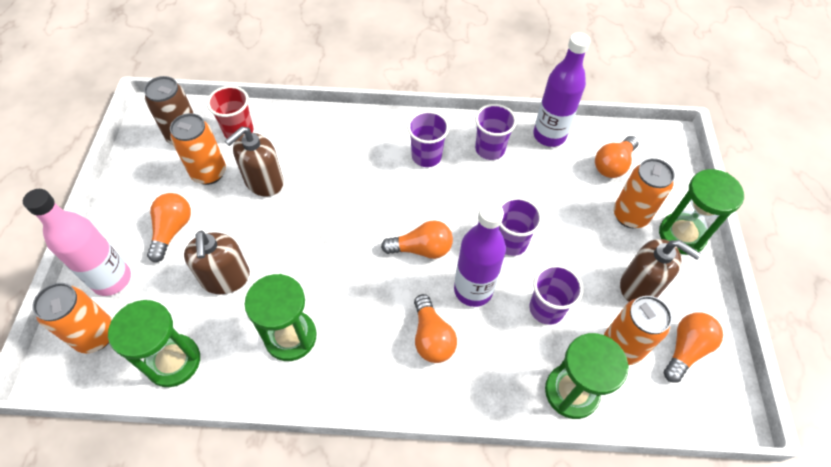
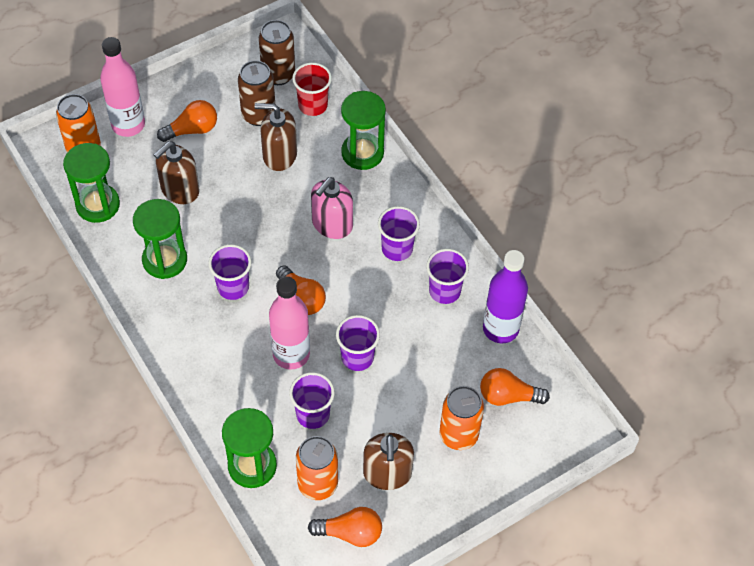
camera: 55 degrees right, 0 degrees up
orange can [170,113,226,185] -> brown can [238,60,275,126]
orange light bulb [414,294,457,363] -> none
purple bottle [454,202,506,307] -> pink bottle [269,277,310,370]
green hourglass [659,169,744,255] -> green hourglass moved to [341,91,386,170]
none -> purple cup [208,244,252,300]
none -> pink soap dispenser [311,177,353,239]

